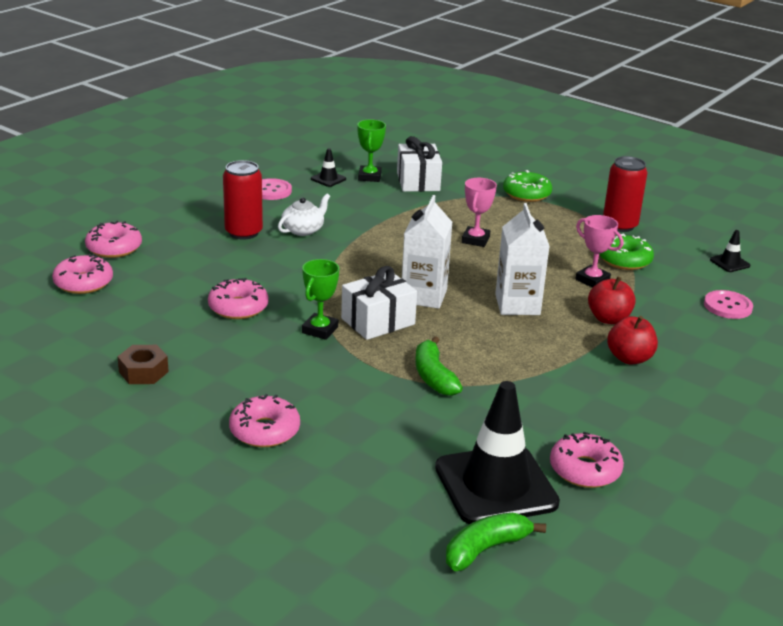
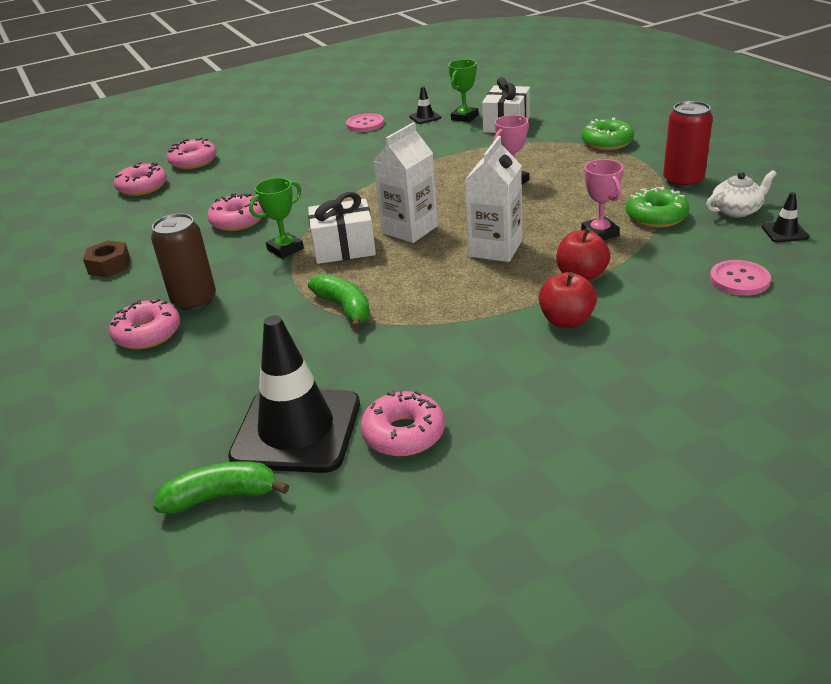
camera: 30 degrees right, 5 degrees up
red can [223,160,263,239] -> none
white teapot [278,194,330,236] -> white teapot moved to [706,170,777,217]
green banana [415,336,463,396] -> green banana turned 135 degrees clockwise [308,274,370,330]
none -> brown can [151,214,216,311]

